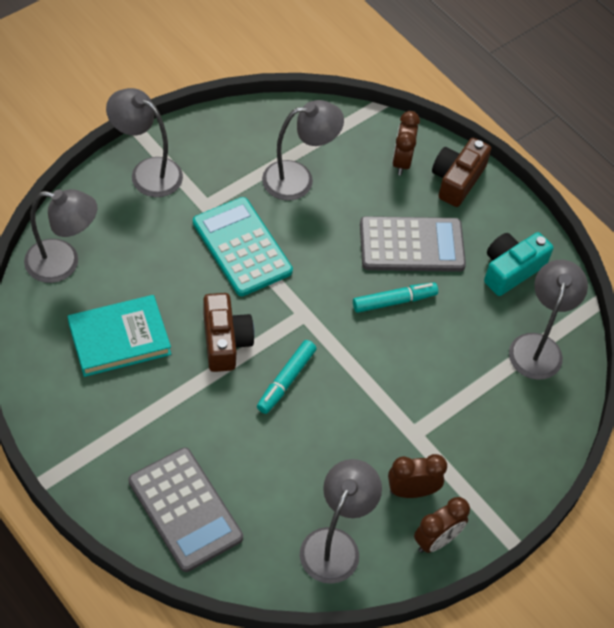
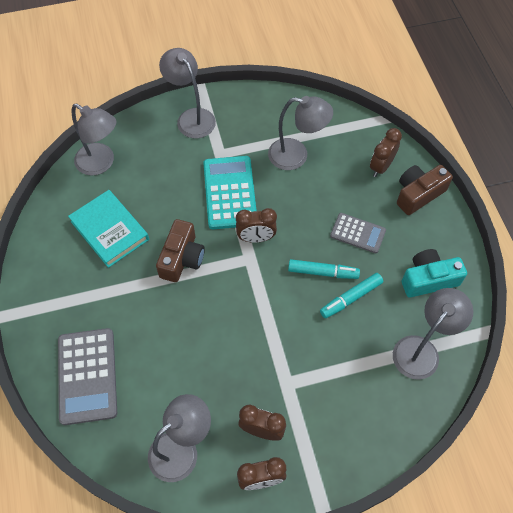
camera: 30 degrees right, 5 degrees up
turquoise book [67,295,171,377] -> turquoise book turned 45 degrees clockwise [68,190,149,268]
turquoise marker [257,340,317,414] -> turquoise marker moved to [320,273,383,319]
grey calculator [360,216,466,272] -> grey calculator [330,213,386,253], size x0.60
none -> brown clock [236,208,277,243]

